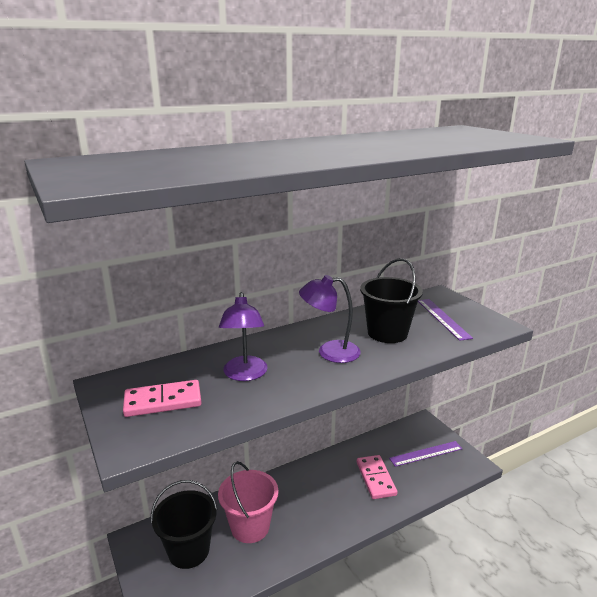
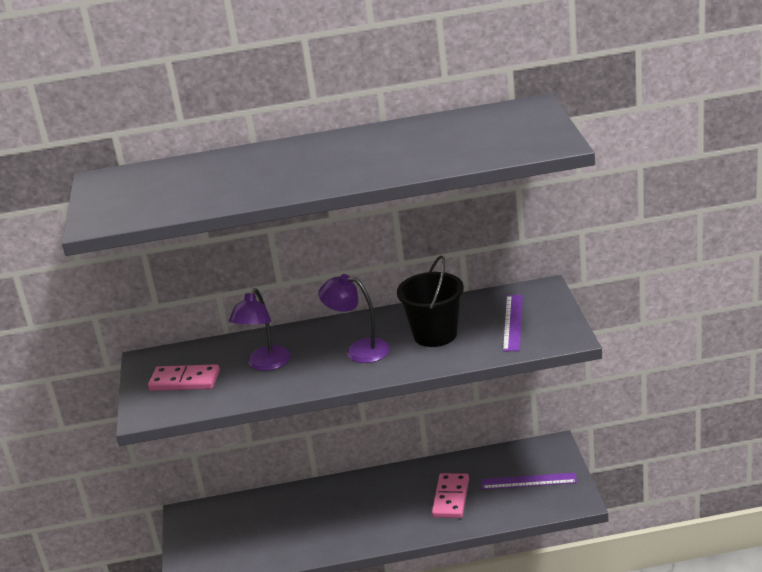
camera: 25 degrees right, 5 degrees up
black bucket [151,480,218,569] -> none
pink bucket [218,461,278,543] -> none

